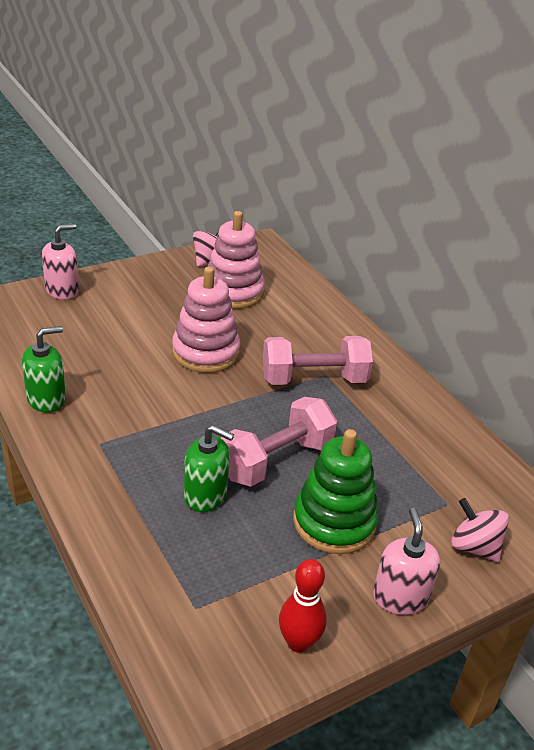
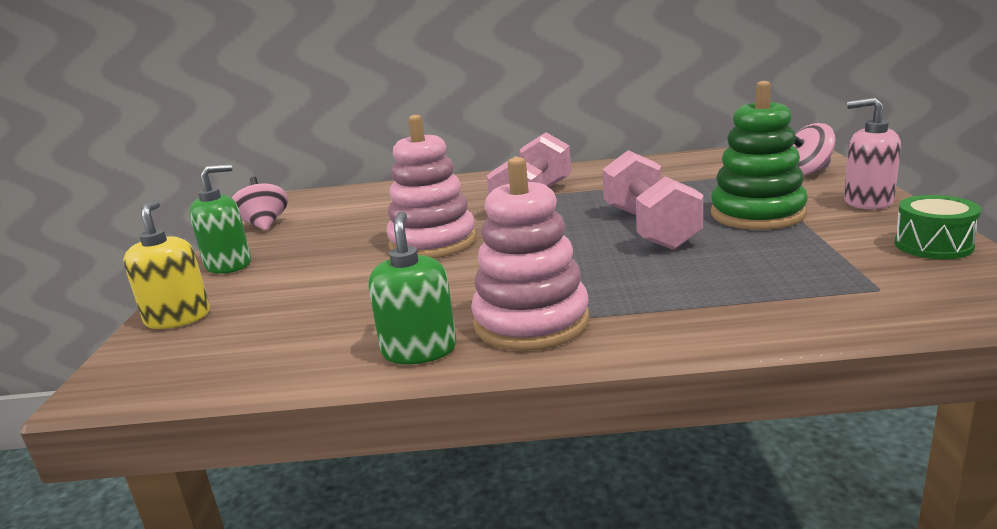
camera: 55 degrees left, 15 degrees down
pink soap dispenser [42,224,79,300] -> yellow soap dispenser [123,200,210,329]
green soap dispenser [184,425,234,512] -> green soap dispenser moved to [189,164,251,274]
pink stacking toy [207,211,265,309] -> pink stacking toy moved to [471,157,590,351]
red bowling pin [279,559,327,653] -> green drum [894,195,981,259]

